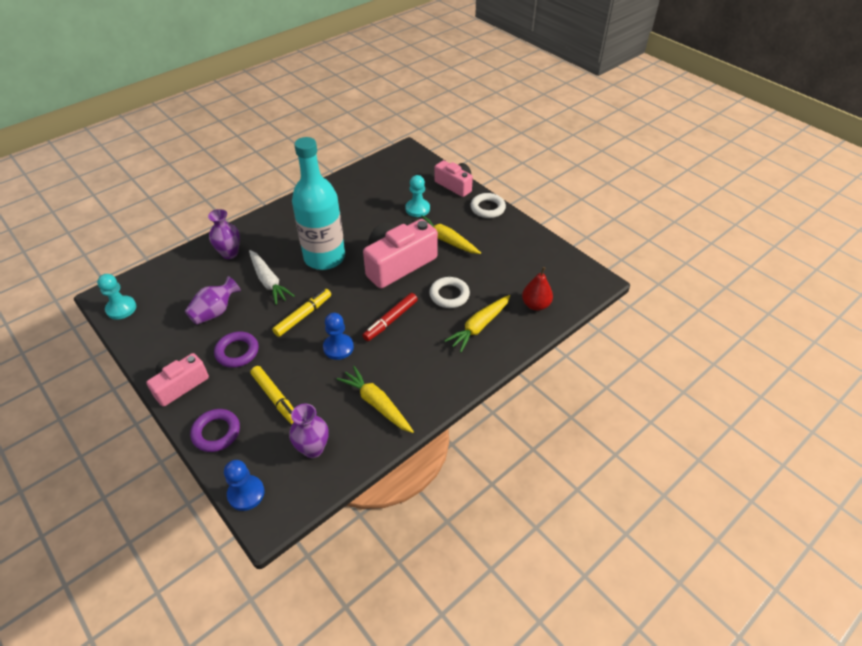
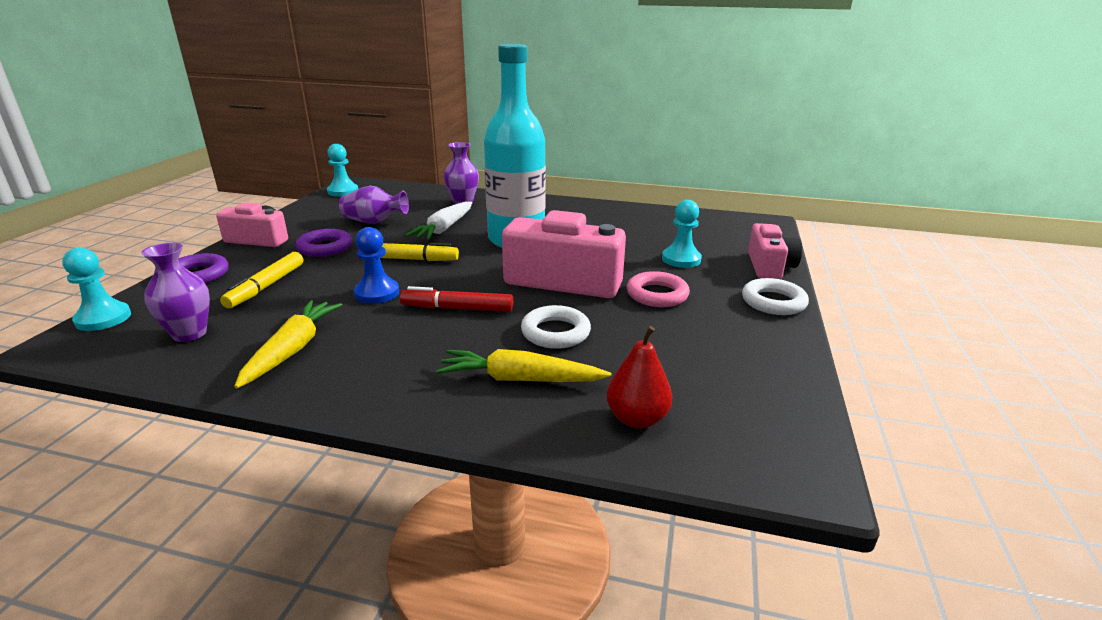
camera: 55 degrees right, 20 degrees down
blue pawn [224,460,264,511] -> turquoise pawn [62,248,131,331]
yellow carrot [416,215,481,254] -> pink ring [627,271,690,307]

